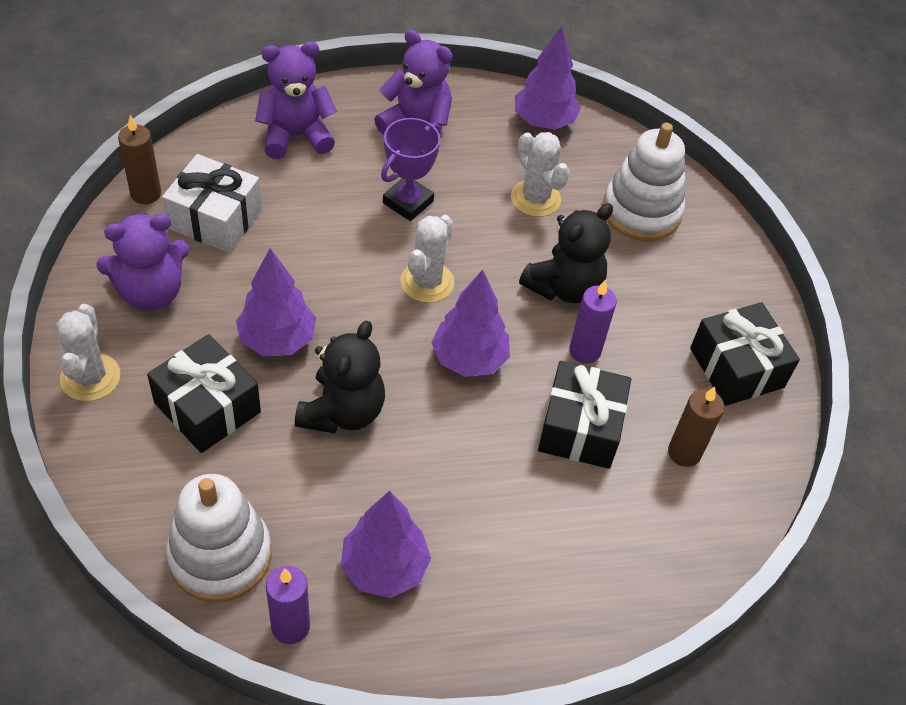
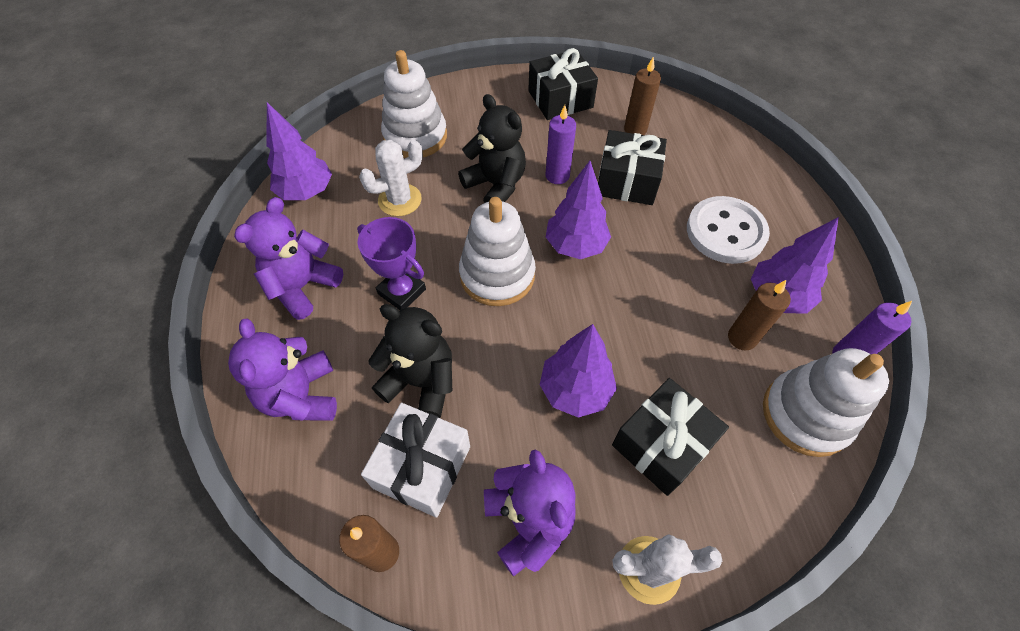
camera: 85 degrees left, 5 degrees up
black teddy bear [295,320,385,433] -> black teddy bear moved to [369,304,452,418]
white cactus [400,215,454,303] -> white stacking toy [459,197,536,306]
none -> white button [687,196,770,264]
none -> brown candle [728,280,791,350]

